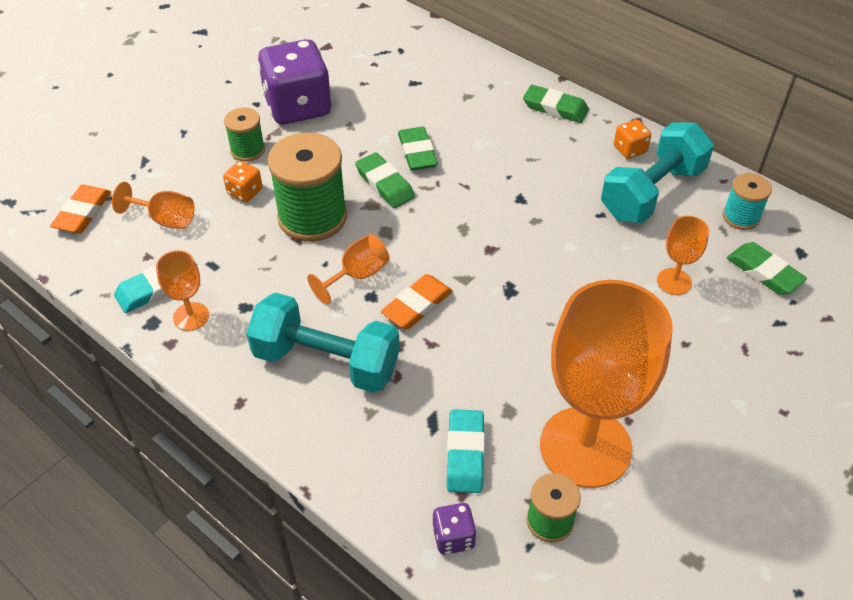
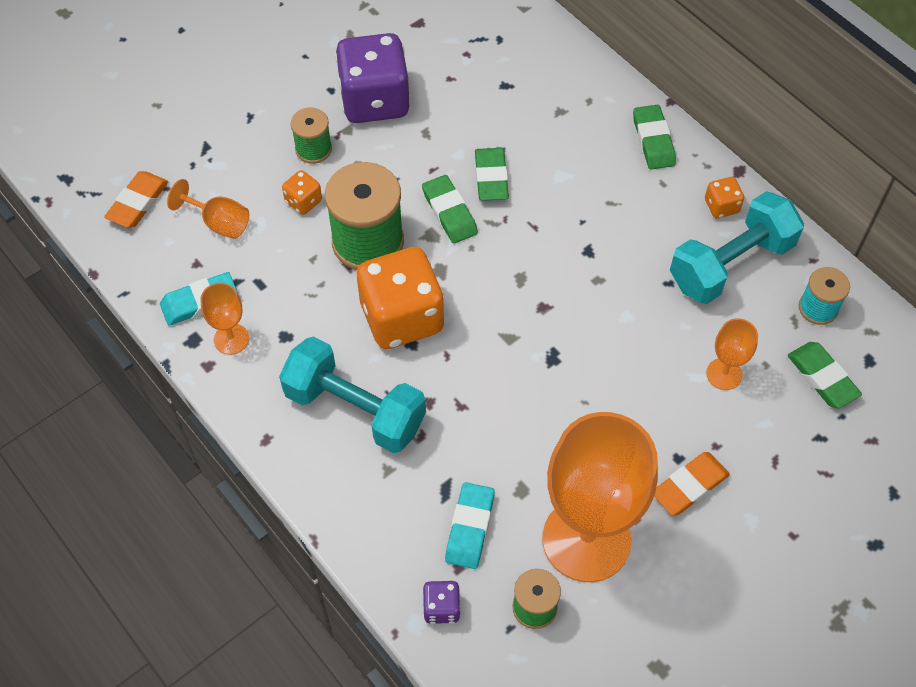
camera: 10 degrees right, 10 degrees up
orange goblet [307,234,390,304] -> orange dice [356,247,445,349]
orange eraser [381,274,453,329] -> orange eraser moved to [654,452,730,516]
green eraser [523,85,589,123] -> green eraser turned 45 degrees clockwise [633,105,676,170]

